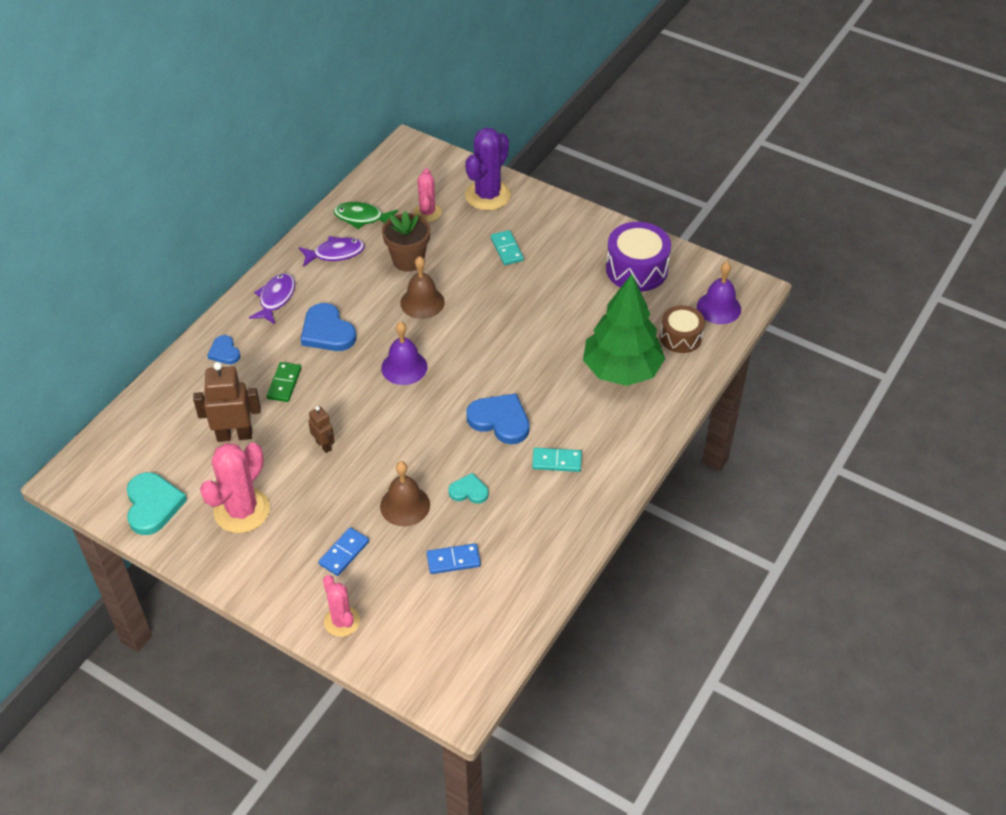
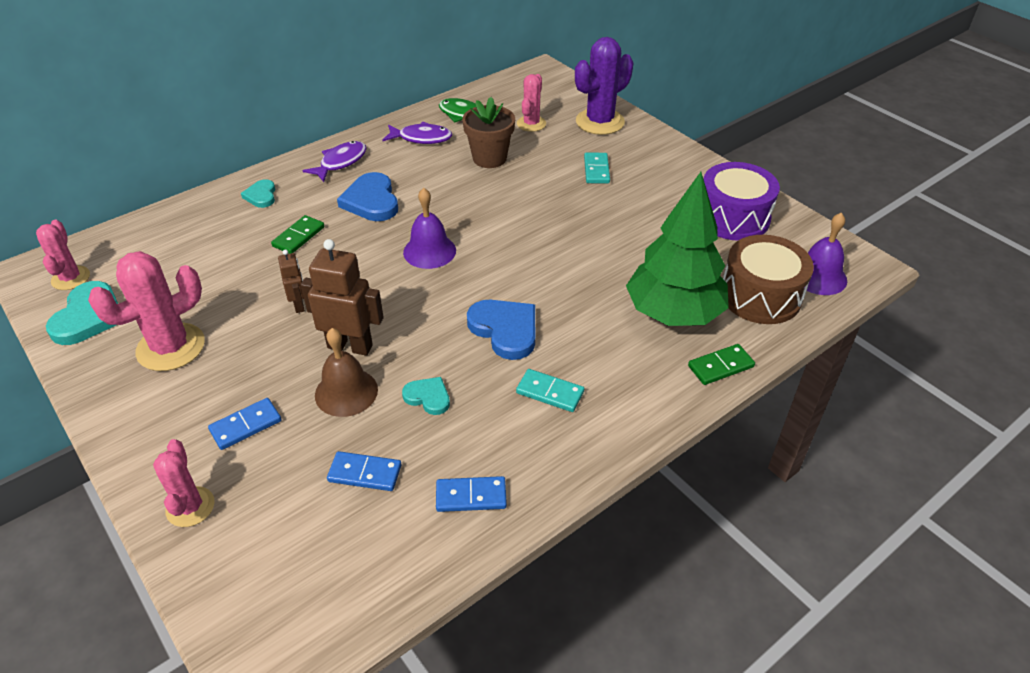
camera: 20 degrees right, 5 degrees down
brown robot [193,362,261,442] -> brown robot moved to [301,239,384,356]
blue heart [207,335,241,364] -> turquoise heart [241,179,275,208]
brown bell [400,256,445,319] -> none
brown drum [660,305,705,353] -> brown drum [723,235,814,324], size x1.54
none -> pink cactus [36,220,90,290]
none -> blue domino [436,476,507,512]
none -> green domino [688,344,755,385]

